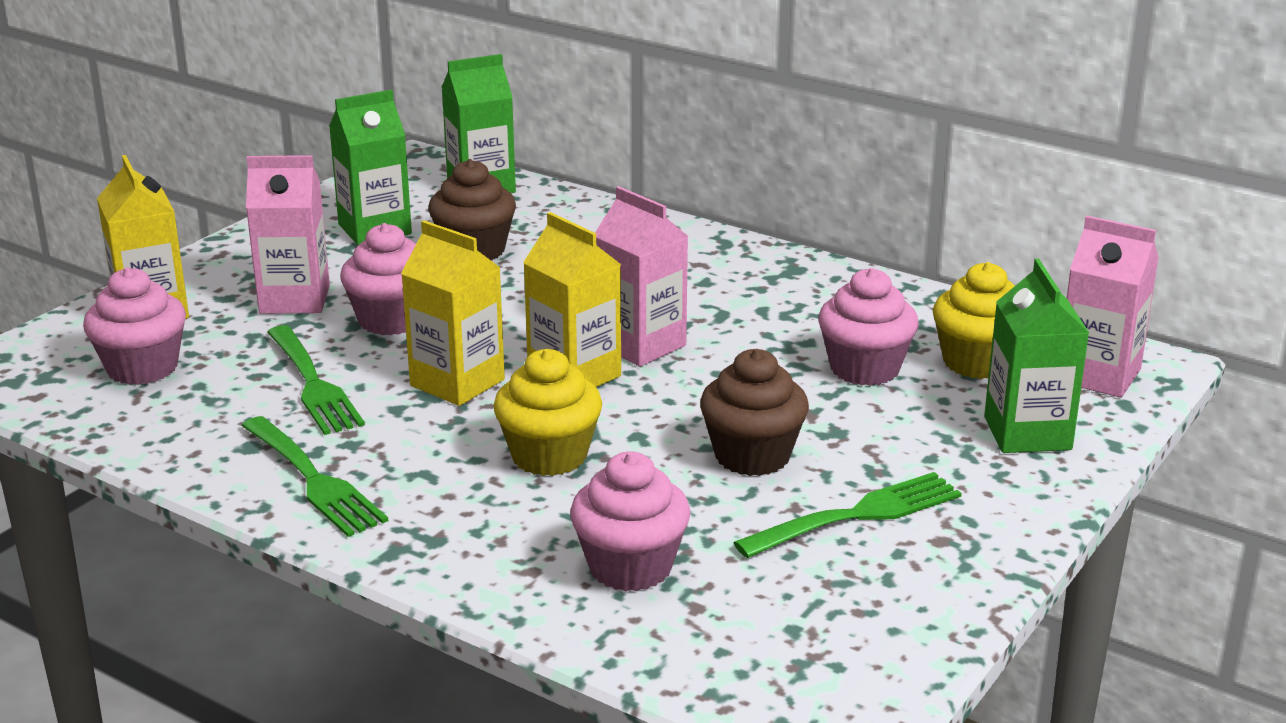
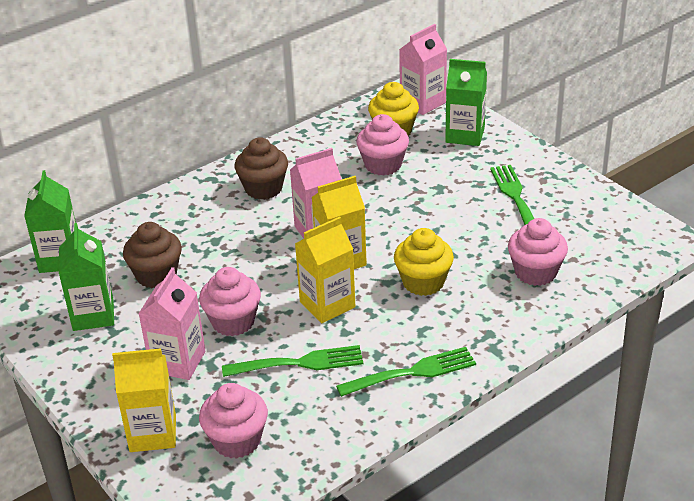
camera: 70 degrees left, 10 degrees up
brown cupcake [700,349,809,476] -> brown cupcake moved to [235,137,288,200]

